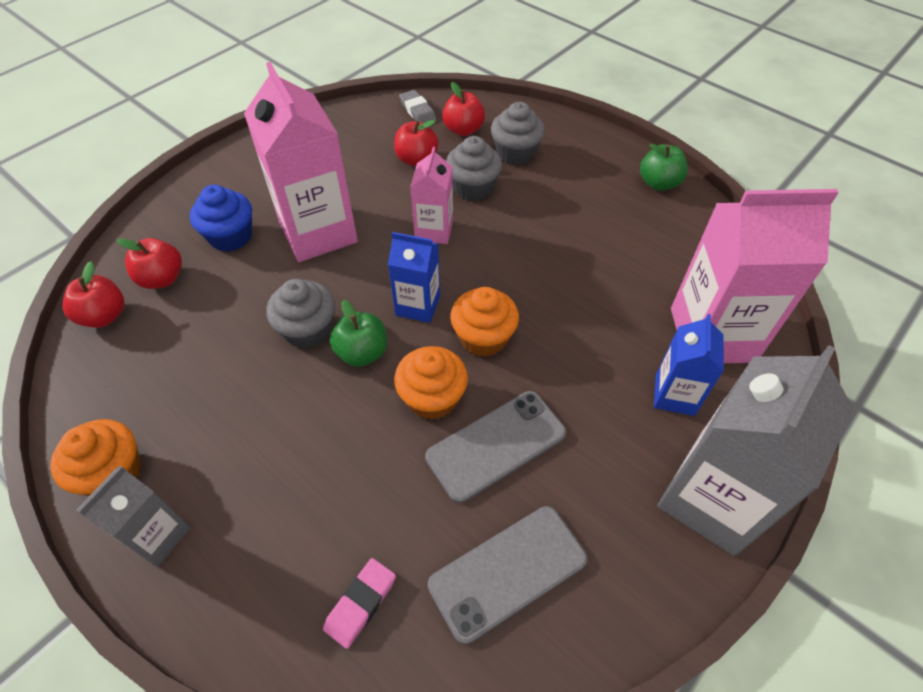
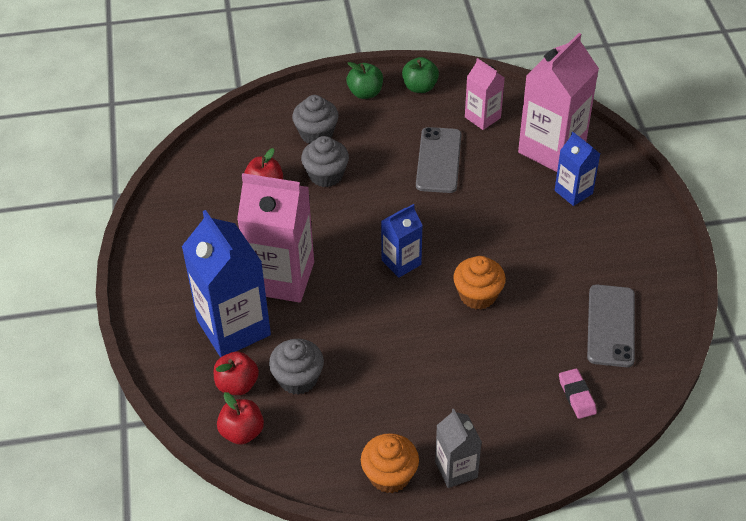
camera: 50 degrees left, 5 degrees down
blue cupcake [190,185,252,252] -> blue carton [182,210,271,357]
grey cupcake [266,279,335,349] -> grey cupcake moved to [269,339,324,395]
green apple [330,300,387,367] -> green apple moved to [346,62,383,99]
grey eraser [399,90,436,123] -> none
pink carton [410,147,453,244] -> pink carton moved to [465,58,505,130]
grey phone [425,391,566,503] -> grey phone moved to [416,127,461,193]
red apple [442,82,485,136] -> none
orange cupcake [450,287,519,357] -> none
grey carton [657,345,854,556] -> none

